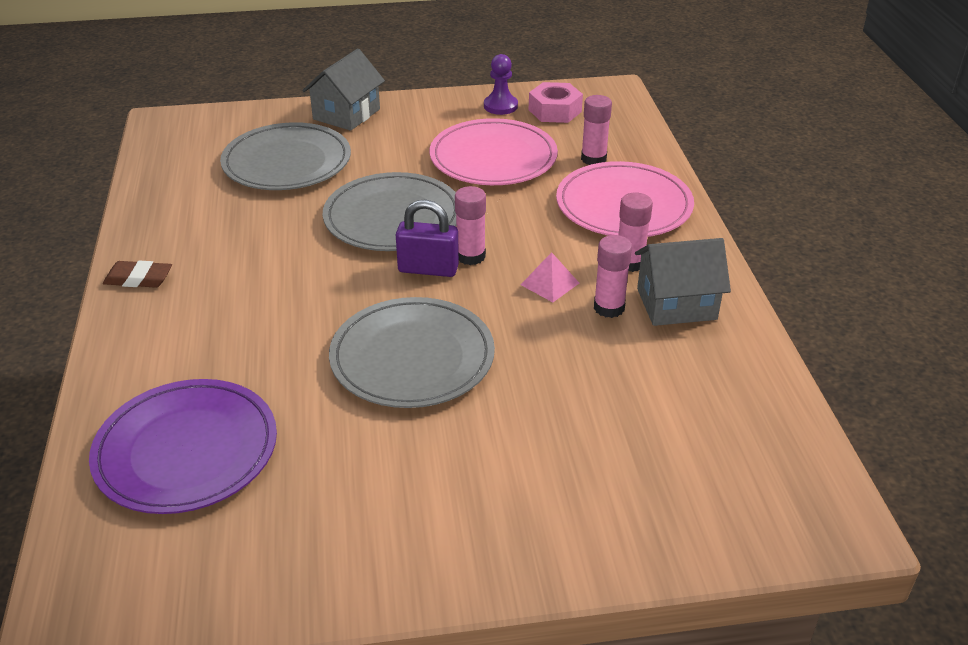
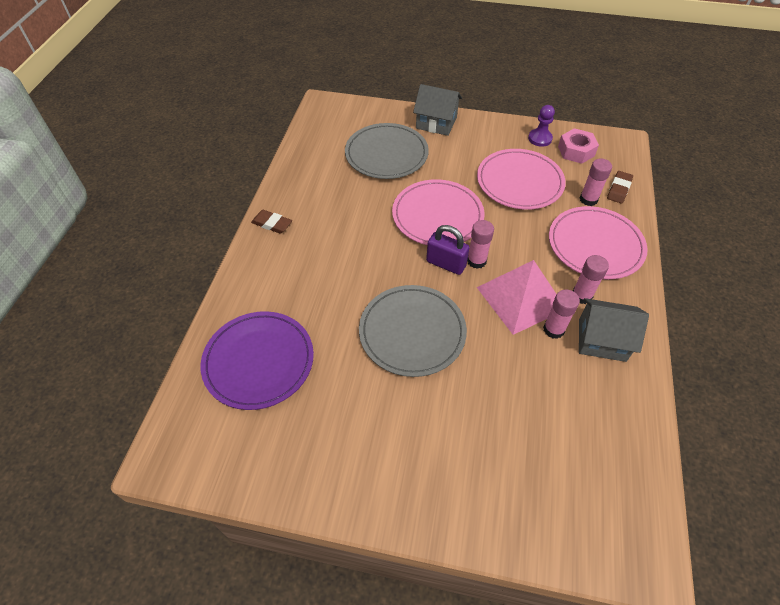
camera: 20 degrees right, 15 degrees up
grey house [302,49,385,131] -> grey house turned 60 degrees clockwise [413,84,462,136]
grey plate [322,172,456,251] -> pink plate [392,179,484,245]
pink pyramid [521,252,579,302] -> pink pyramid [477,260,556,335], size x2.24
none -> brown eraser [607,171,633,204]

